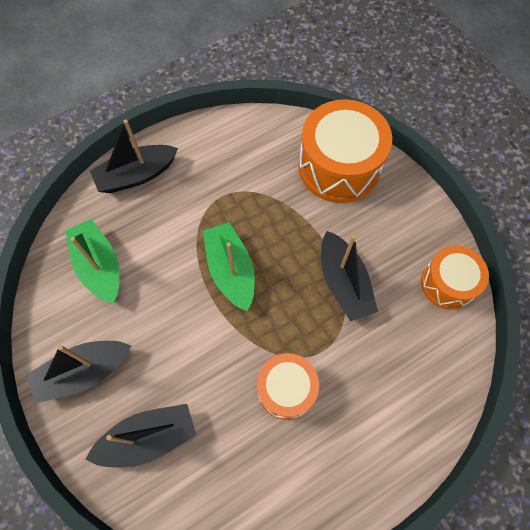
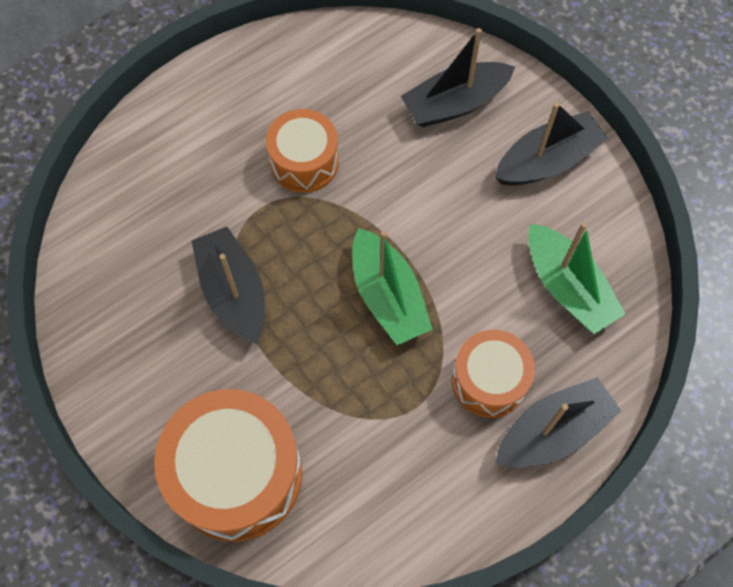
camera: 175 degrees right, 0 degrees up
orange drum [421,246,489,310] -> orange drum moved to [452,330,535,418]

